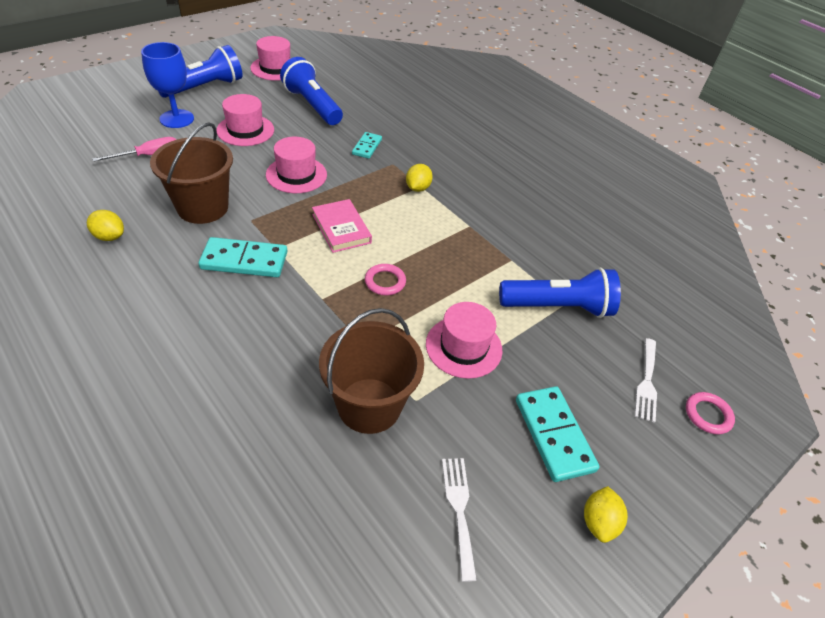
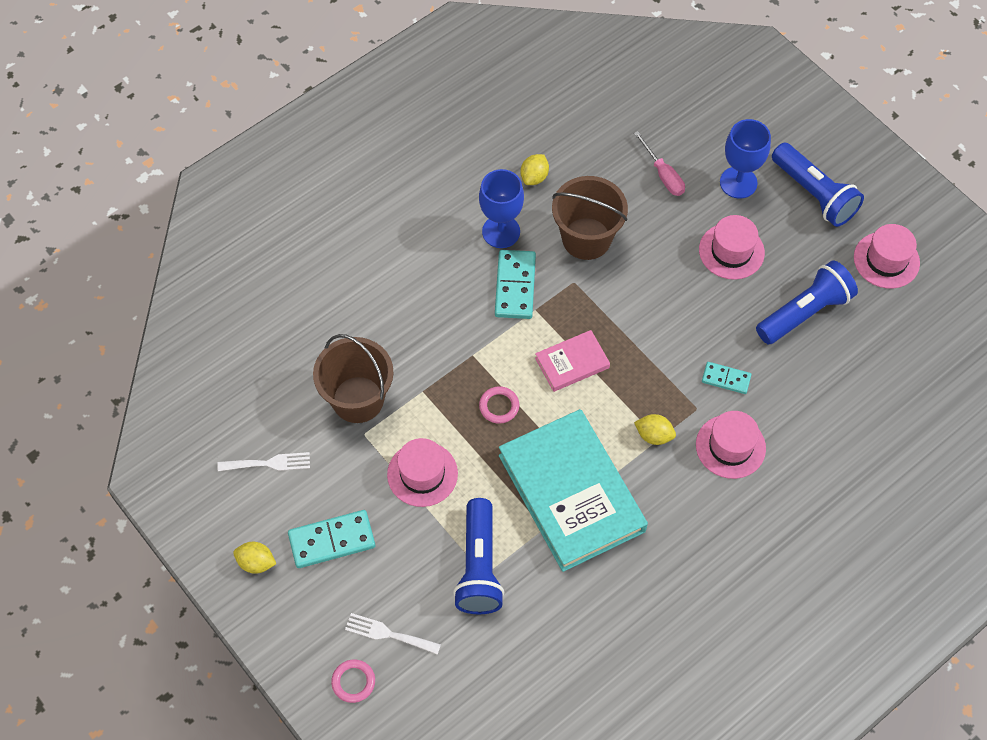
camera: 95 degrees right, 15 degrees up
pink hat [266,137,327,193] -> pink hat moved to [696,411,766,479]
none -> blue goblet [479,169,524,248]
none -> turquoise book [499,409,648,572]

